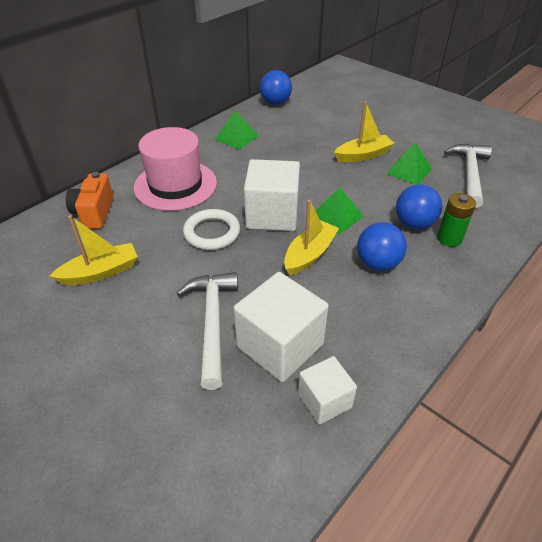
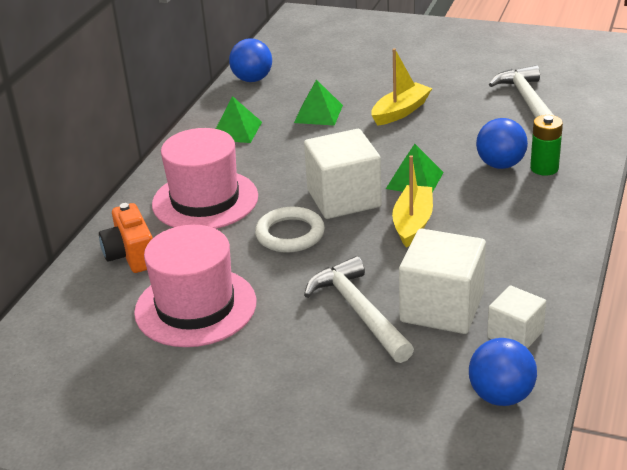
camera: 20 degrees left, 10 degrees down
yellow boat [50,215,138,285] -> pink hat [134,225,256,347]
blue ball [357,222,407,271] -> blue ball moved to [469,338,537,406]
green pyramid [385,143,432,185] -> green pyramid moved to [294,79,343,126]

